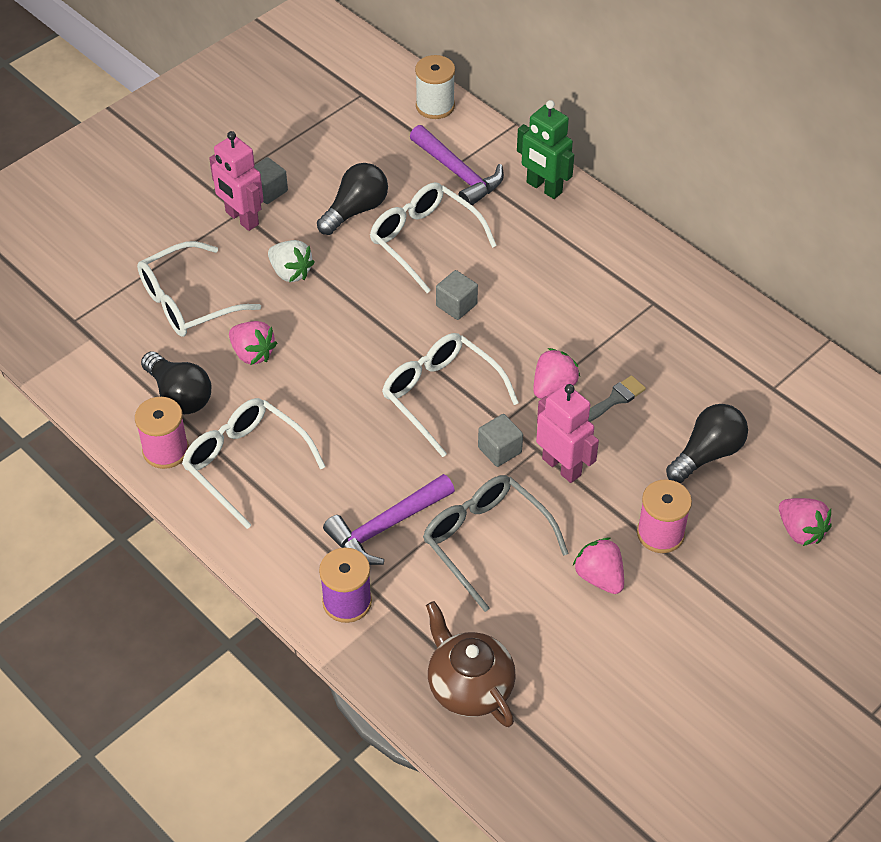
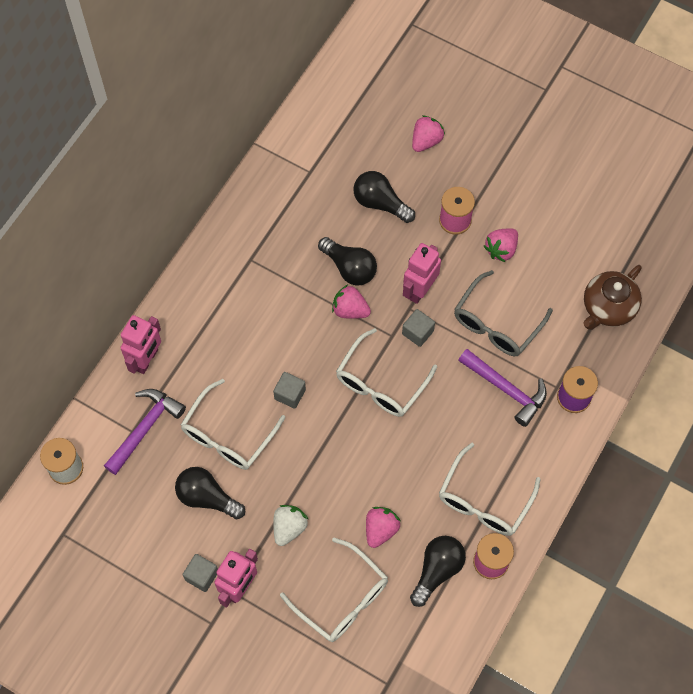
camera: 105 degrees left, 15 degrees up
green robot [517,100,574,199] -> pink robot [121,315,161,374]
grey brush [588,376,646,422] -> black light bulb [318,237,377,286]

